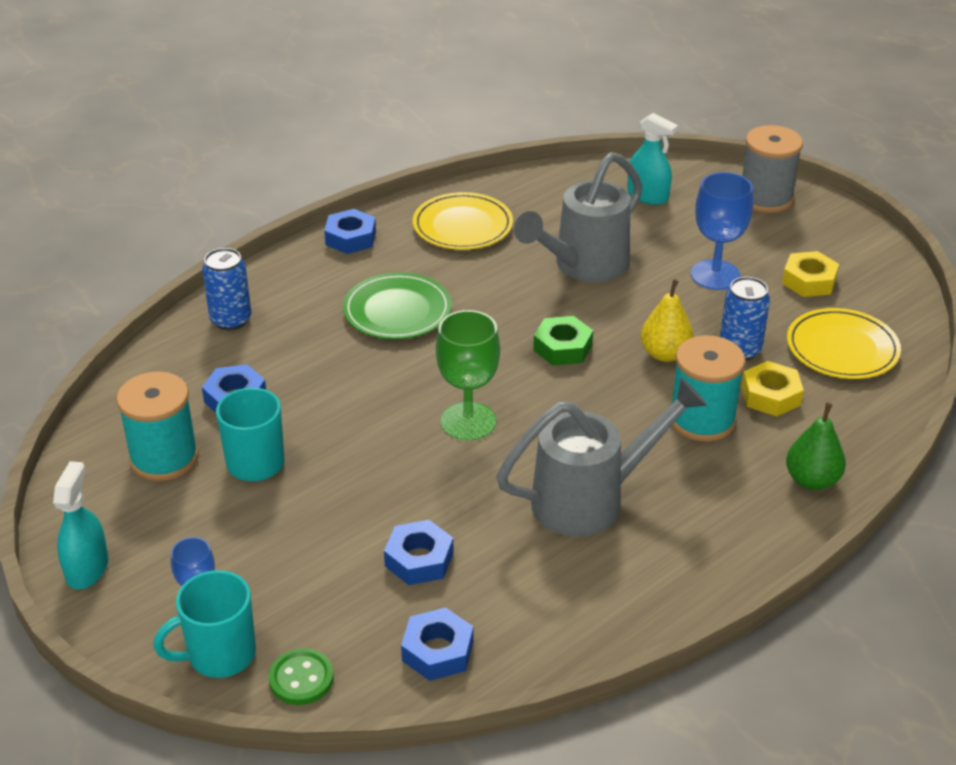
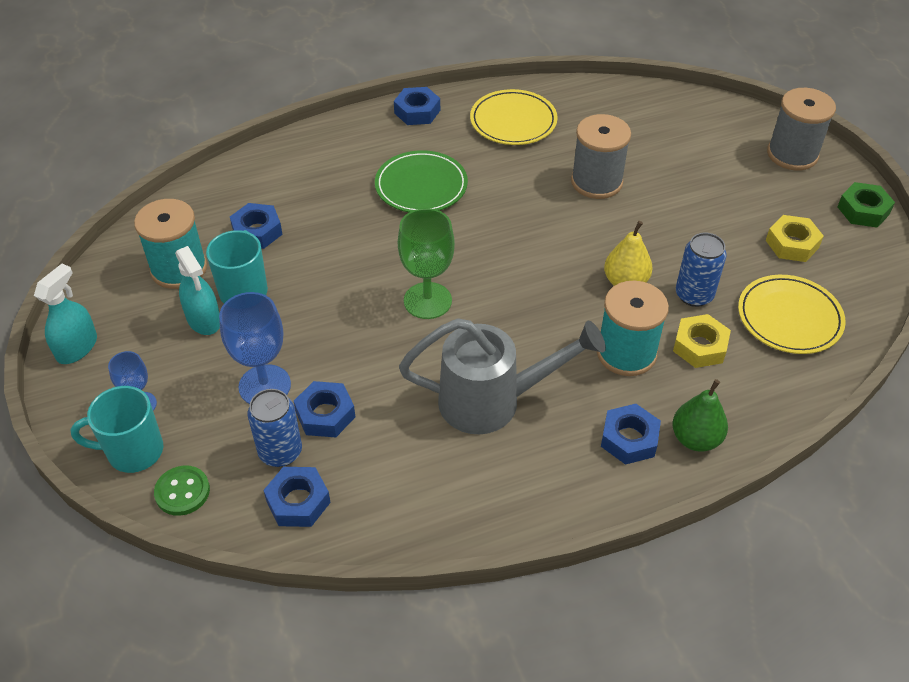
camera: 20 degrees right, 10 degrees up
blue can [202,248,251,330] -> blue can moved to [248,389,302,467]
grey watering can [514,152,643,282] -> grey spool [571,114,631,199]
green nut [533,316,593,366] -> green nut moved to [837,182,895,228]
turquoise spray bottle [627,113,678,205] -> turquoise spray bottle moved to [175,246,220,335]
blue goblet [691,172,753,290] -> blue goblet moved to [219,292,291,404]
none -> blue nut [601,404,661,465]

